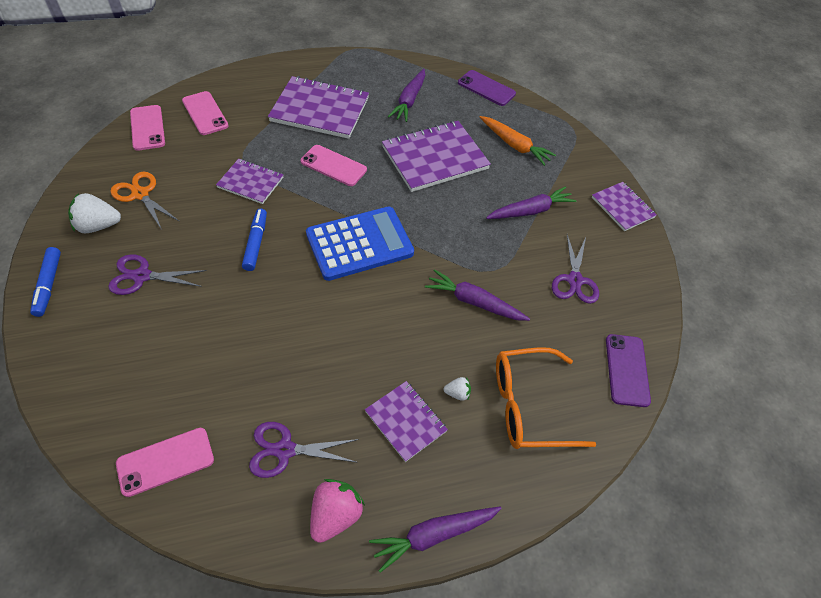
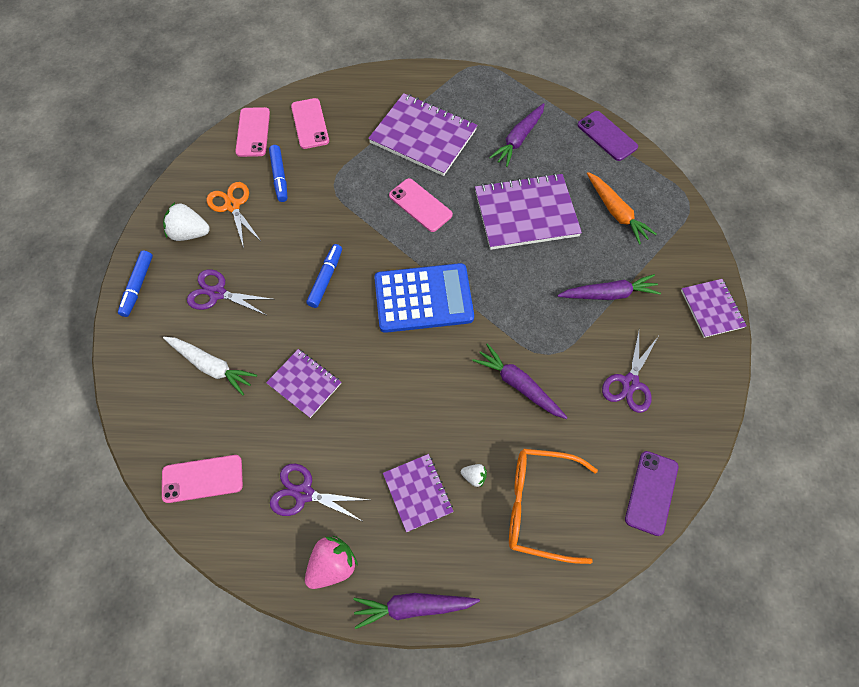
camera: 20 degrees right, 10 degrees up
purple notebook [216,159,284,204] -> purple notebook moved to [266,349,341,418]
none -> white carrot [163,337,257,396]
none -> blue marker [269,145,287,202]

